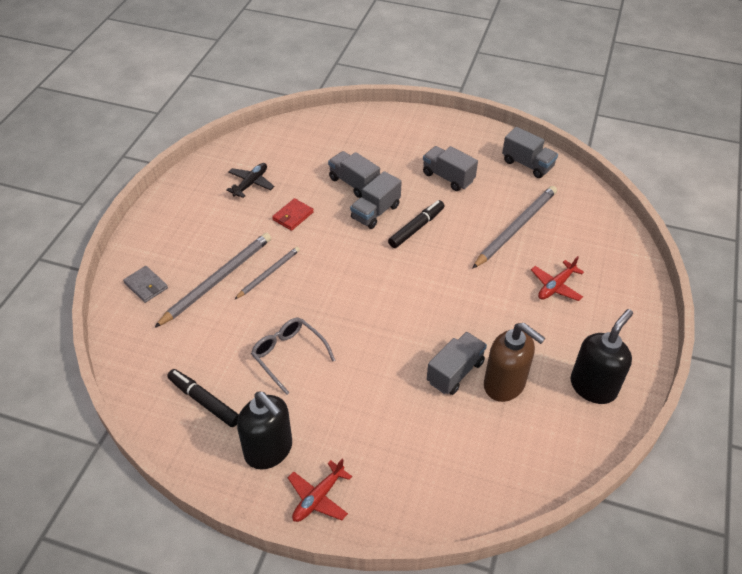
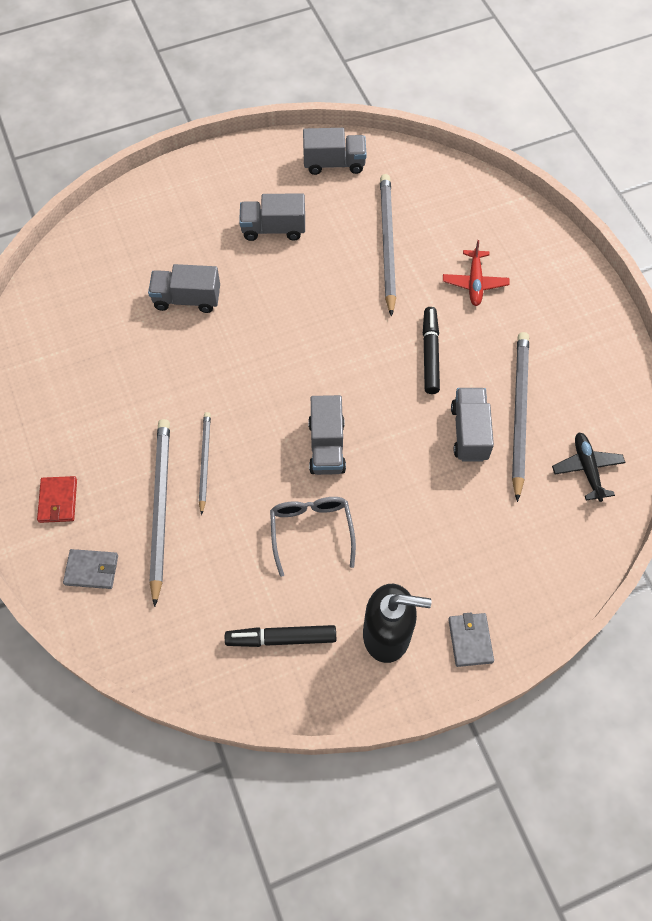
camera: 40 degrees left, 15 degrees up
black plane [226,163,275,198] -> black plane moved to [552,433,626,502]
grey glasses [251,318,335,395] -> grey glasses turned 75 degrees clockwise [270,497,356,577]
red wallet [272,198,314,231] -> red wallet moved to [37,476,77,523]
red plane [288,459,352,522] -> grey wallet [448,612,494,667]
grey truck [350,171,402,229] -> grey truck moved to [308,395,346,475]
black marker [388,200,444,248] -> black marker moved to [423,307,440,394]
brown soap dispenser [484,323,545,402] -> grey pencil [512,332,529,502]
black soap dispenser [571,309,633,404] -> none

